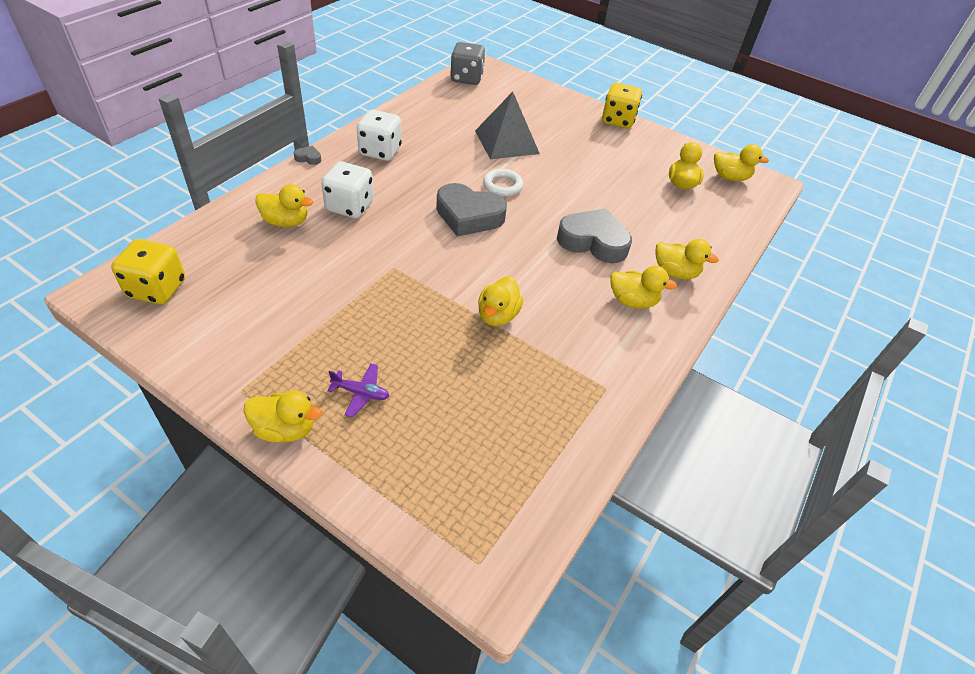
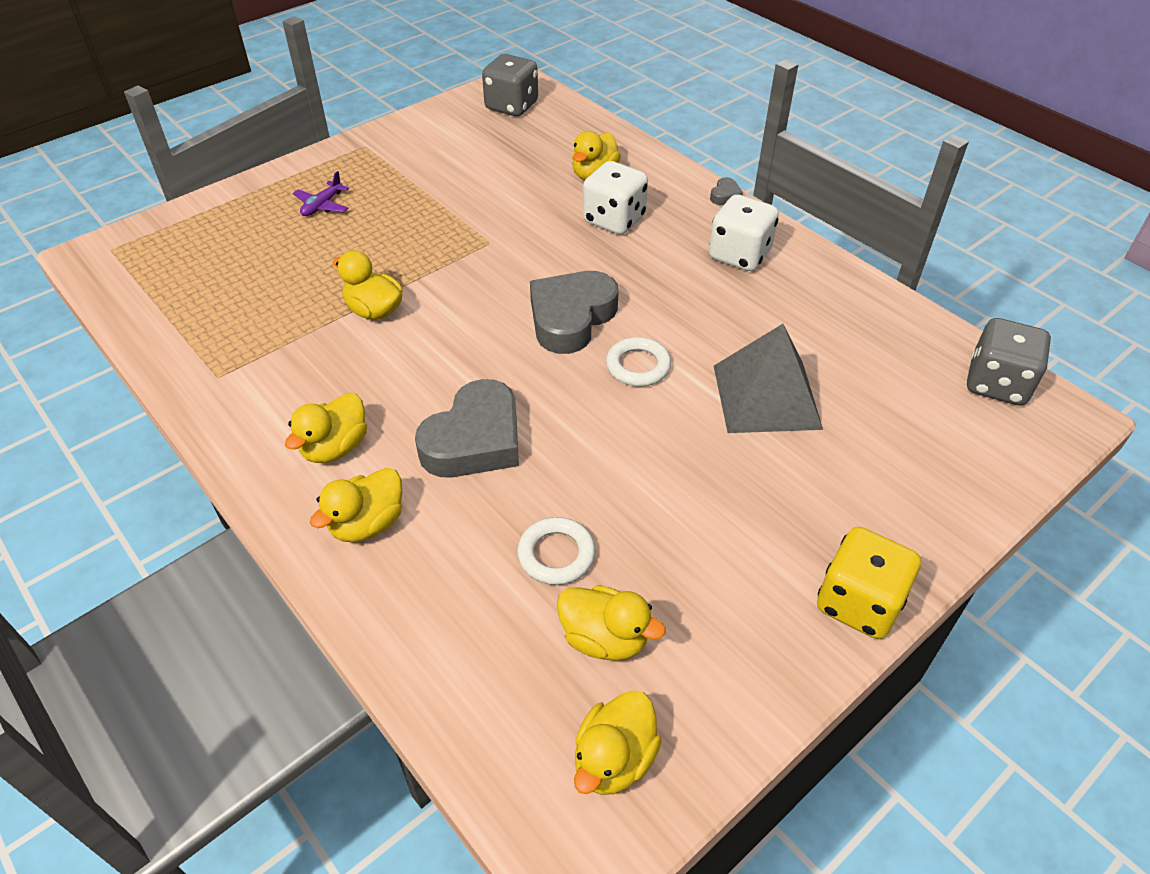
camera: 110 degrees right, 0 degrees up
yellow dice [111,239,185,304] -> grey dice [482,54,538,116]
yellow duck [243,391,322,443] -> none
none -> white ring [517,517,595,585]

